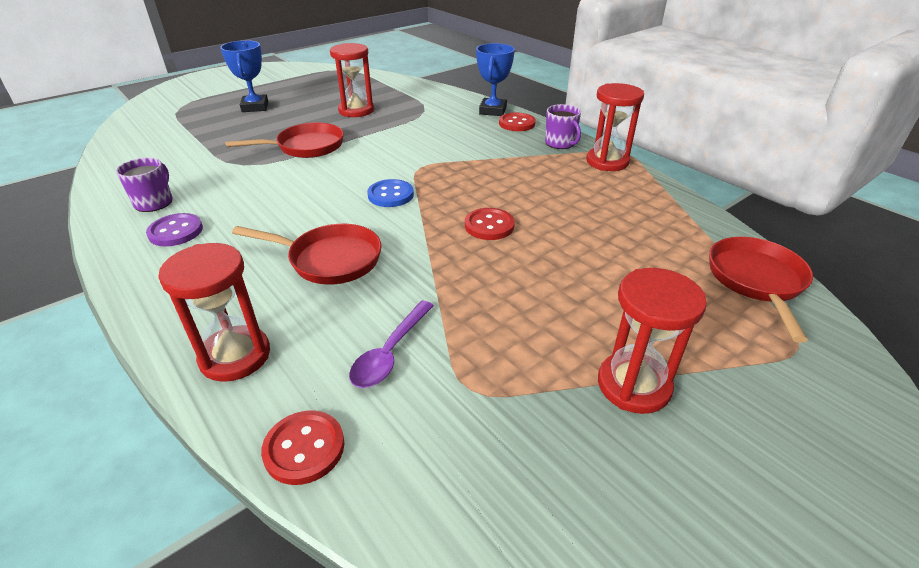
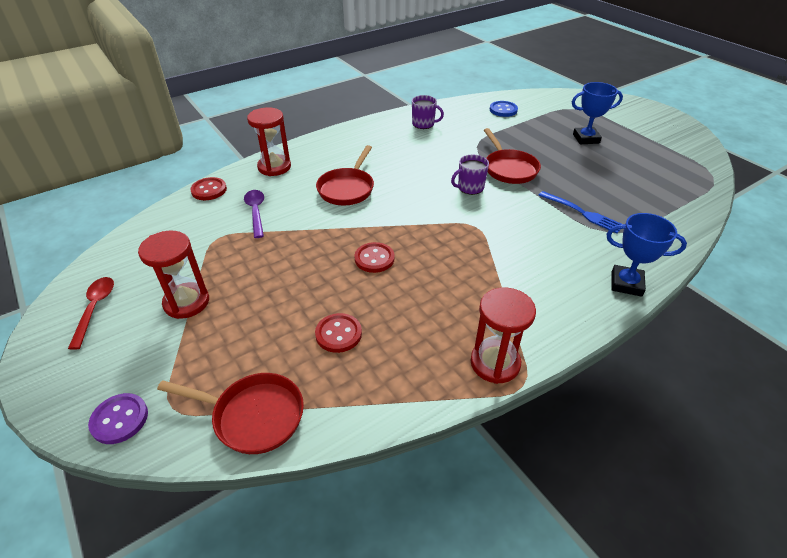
camera: 95 degrees right, 5 degrees up
purple button [146,213,203,246] -> purple button moved to [88,393,148,444]
red hourglass [330,43,374,117] -> none
purple spoon [349,301,434,388] -> purple spoon turned 45 degrees clockwise [244,190,264,238]
blue button [367,179,414,207] -> blue button moved to [490,101,518,117]
red button [499,112,536,131] -> red button moved to [315,313,362,353]
purple mug [545,104,581,149] -> purple mug moved to [451,154,489,195]
none -> red spoon [68,277,114,350]
none -> blue fork [538,191,622,233]

